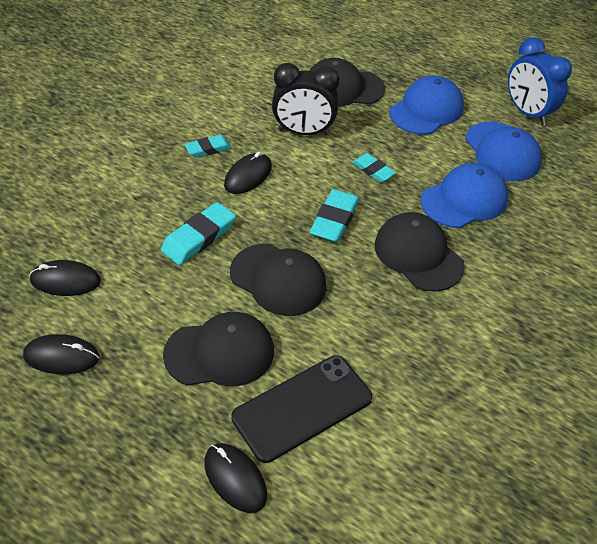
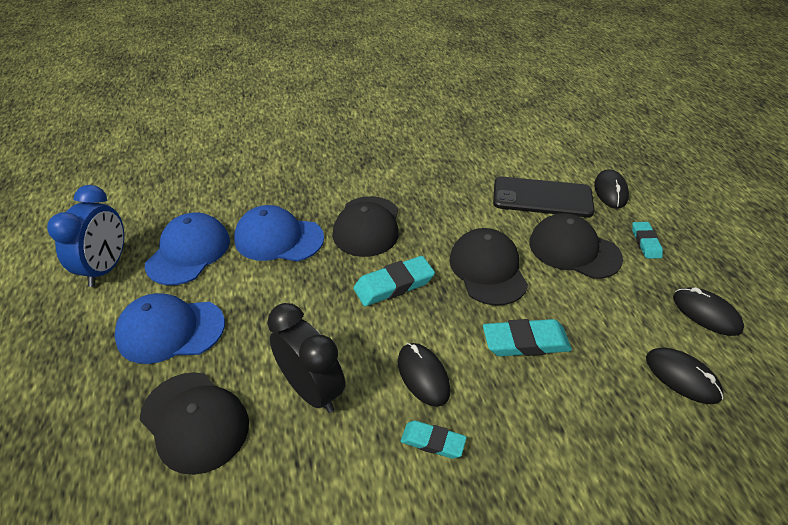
camera: 135 degrees left, 5 degrees down
black mouse [224,152,272,194] -> black mouse turned 75 degrees clockwise [398,343,451,407]
turquoise eraser [352,153,396,182] -> turquoise eraser moved to [632,222,663,259]

